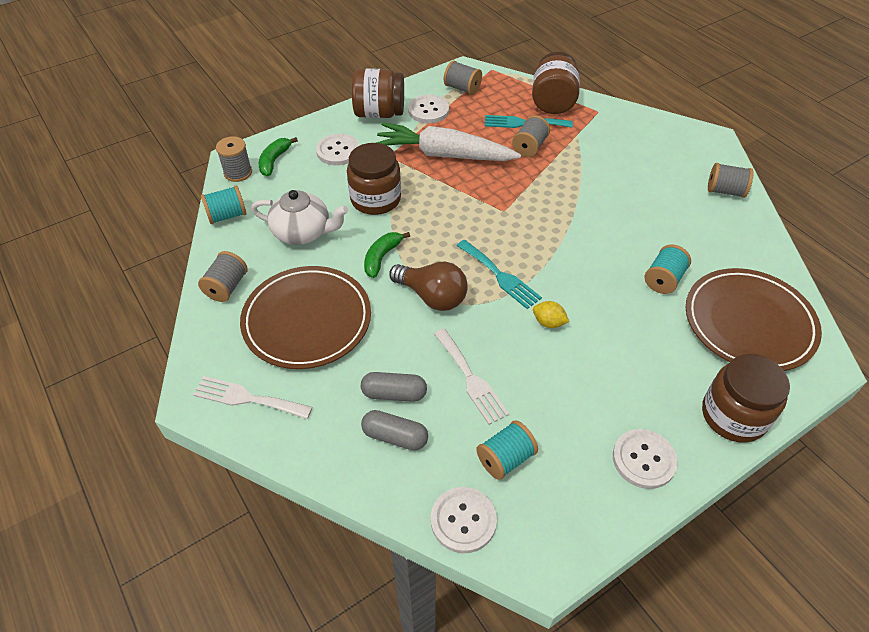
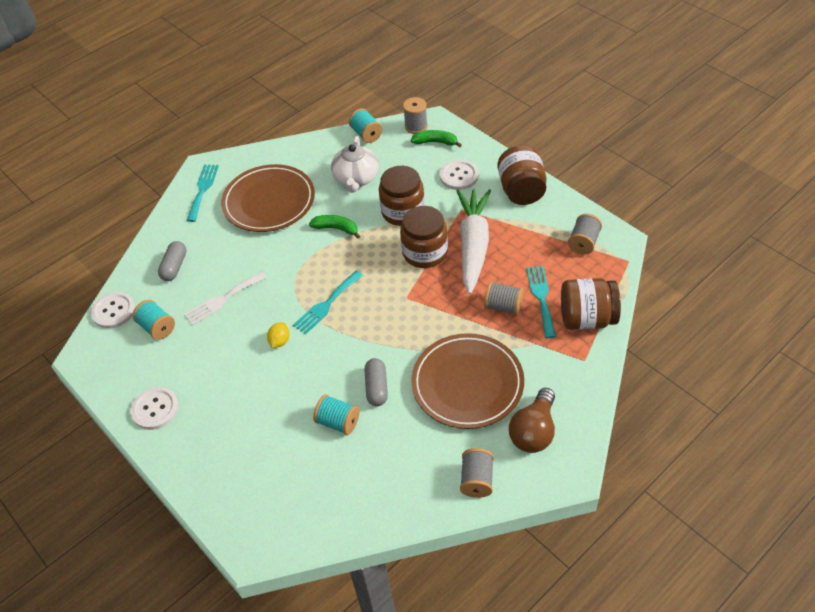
camera: 85 degrees right, 0 degrees up
white fork [193,376,313,419] -> turquoise fork [187,164,219,222]
grey spool [198,251,248,302] -> none
grey capsule [361,372,427,402] -> grey capsule moved to [364,358,388,406]
brown light bulb [389,262,468,311] -> brown light bulb moved to [509,388,555,453]
white button [408,95,449,123] -> none
brown plate [686,268,822,371] -> brown plate moved to [411,333,524,429]
brown jar [702,354,790,443] -> brown jar moved to [400,206,448,268]

